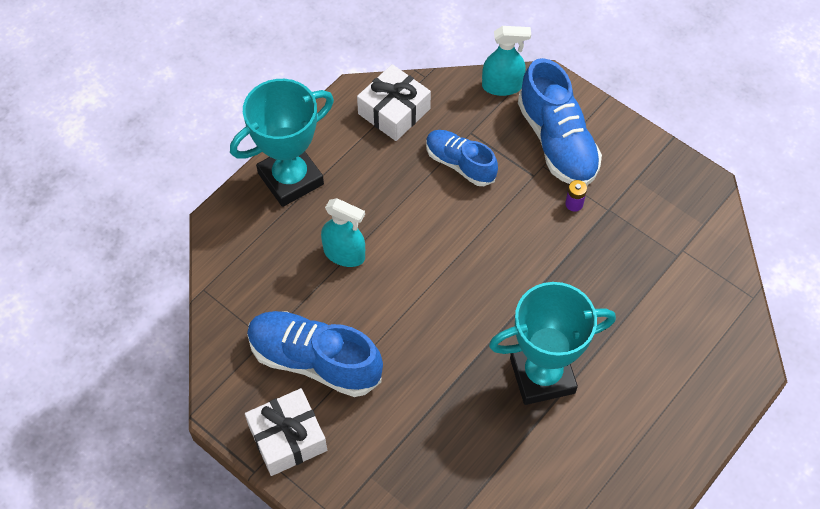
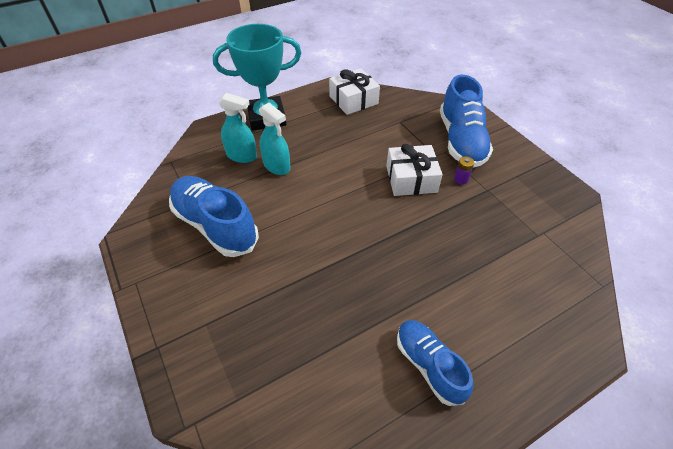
camera: 20 degrees right, 10 degrees down
white gift [245,388,327,476] -> white gift moved to [386,144,443,196]
blue shoe [426,130,498,186] -> blue shoe moved to [397,320,473,406]
turquoise spray bottle [482,26,531,96] -> turquoise spray bottle moved to [218,93,257,163]
turquoise trophy [489,282,616,405] -> none

